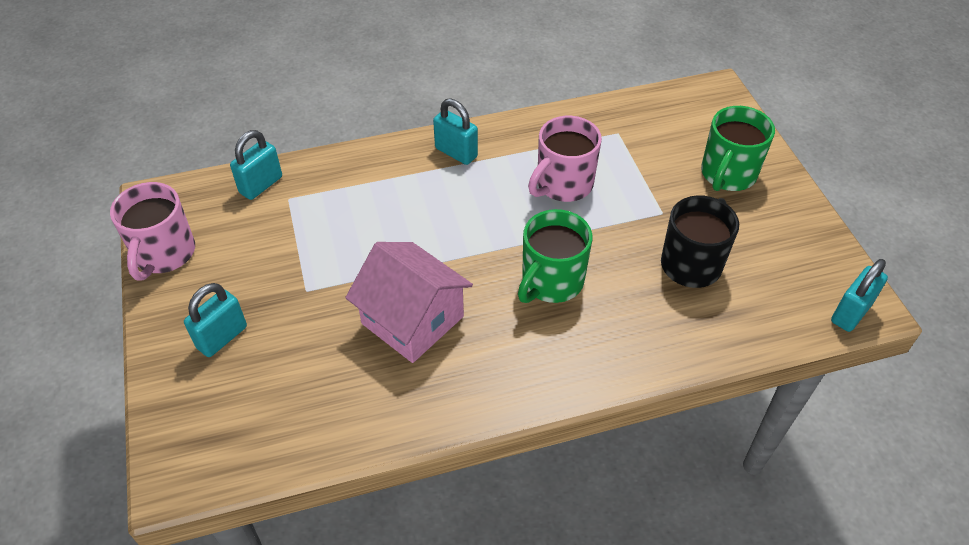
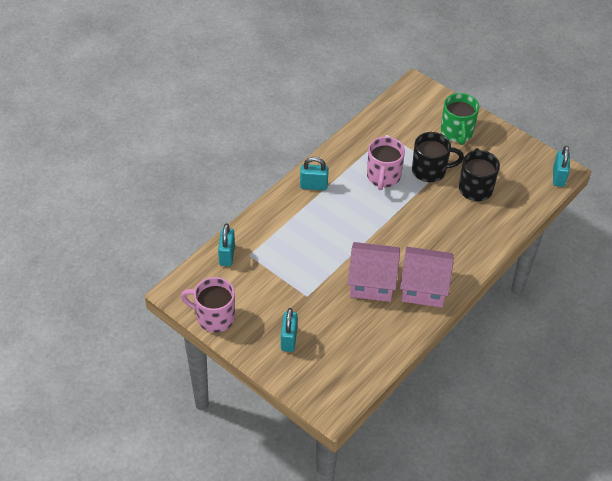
camera: 35 degrees left, 0 degrees up
pink mug [110,182,195,280] -> pink mug turned 135 degrees clockwise [181,277,235,333]
green mug [518,209,592,303] -> none
none -> pink house [400,247,454,308]
none -> black mug [412,132,464,182]

